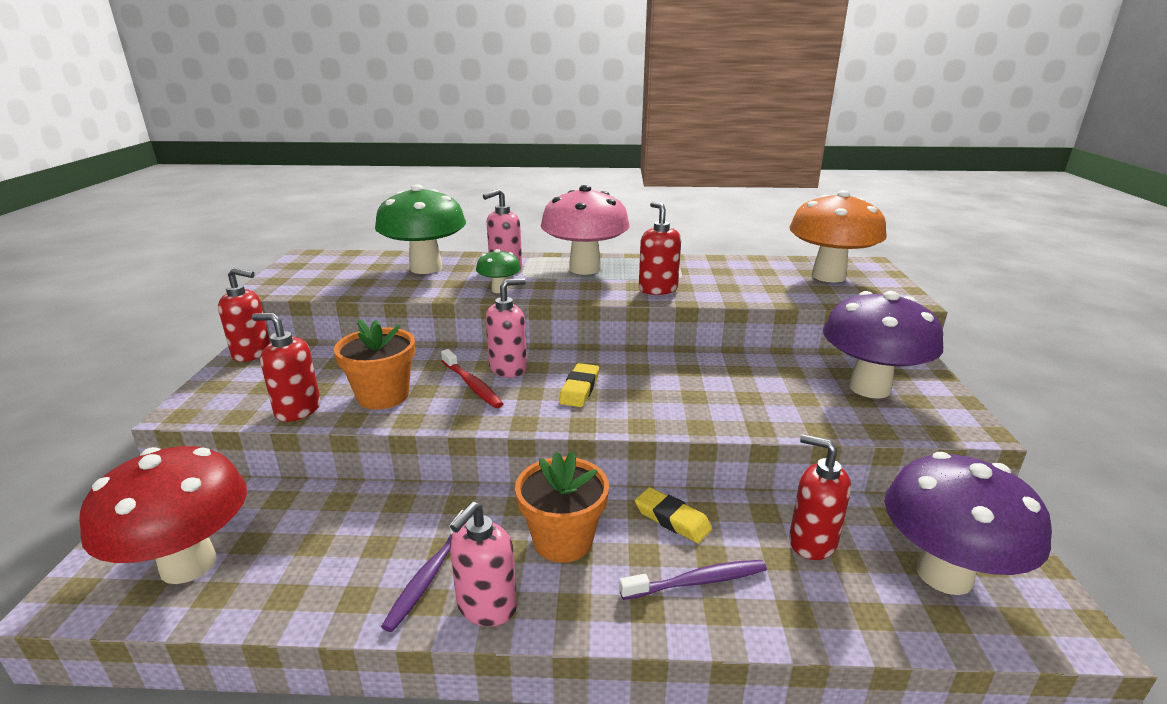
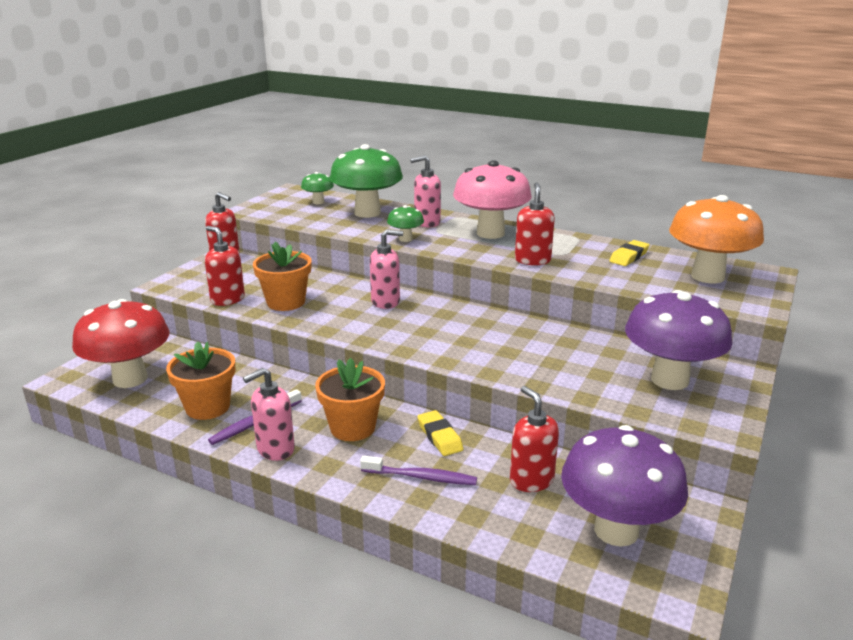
camera: 25 degrees right, 0 degrees up
red toothbrush [441,349,503,408] -> none
yellow eraser [559,363,599,407] -> yellow eraser moved to [609,240,650,266]
none -> orange flower pot [166,341,235,420]
none -> green mushroom [301,172,334,204]

